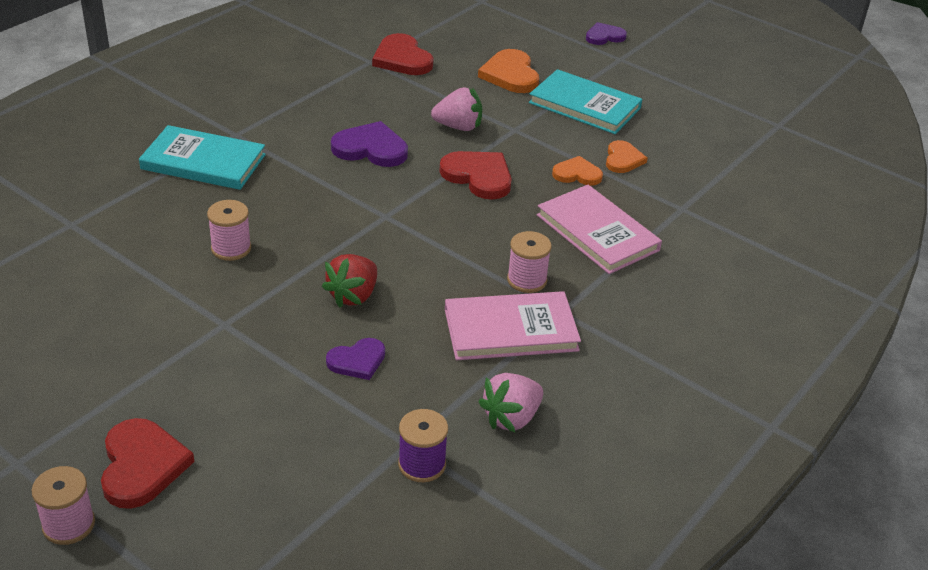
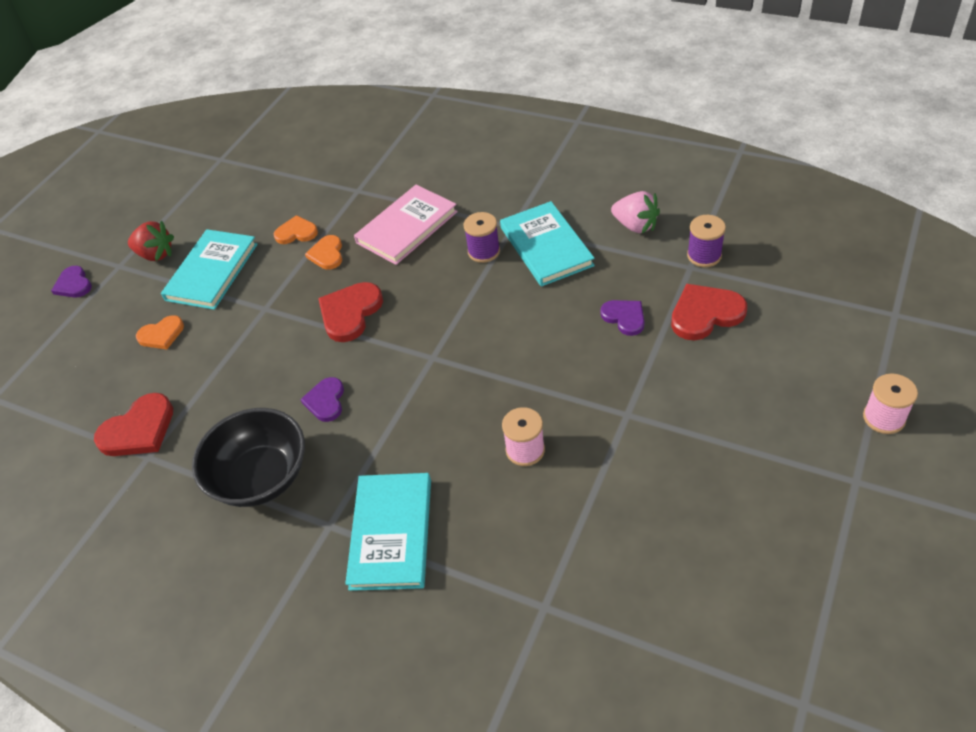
camera: 95 degrees left, 10 degrees up
red heart [101,418,194,509] -> red heart moved to [671,284,747,340]
red strawberry [322,254,377,308] -> red strawberry moved to [128,221,174,261]
purple heart [331,121,408,167] -> purple heart [300,377,344,422], size x0.63
pink strawberry [431,87,482,131] -> none
pink book [445,291,581,360] -> turquoise book [500,201,595,286]
orange heart [478,49,539,93] -> orange heart [136,315,184,350], size x0.63
pink spool [507,231,552,293] -> purple spool [464,212,500,263]
none -> black bowl [192,408,305,507]

